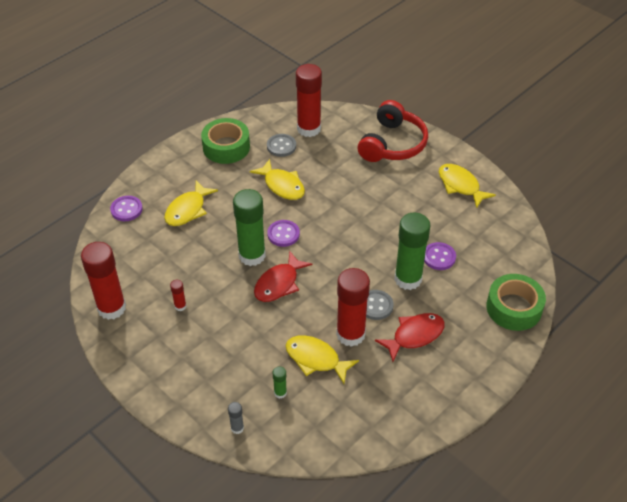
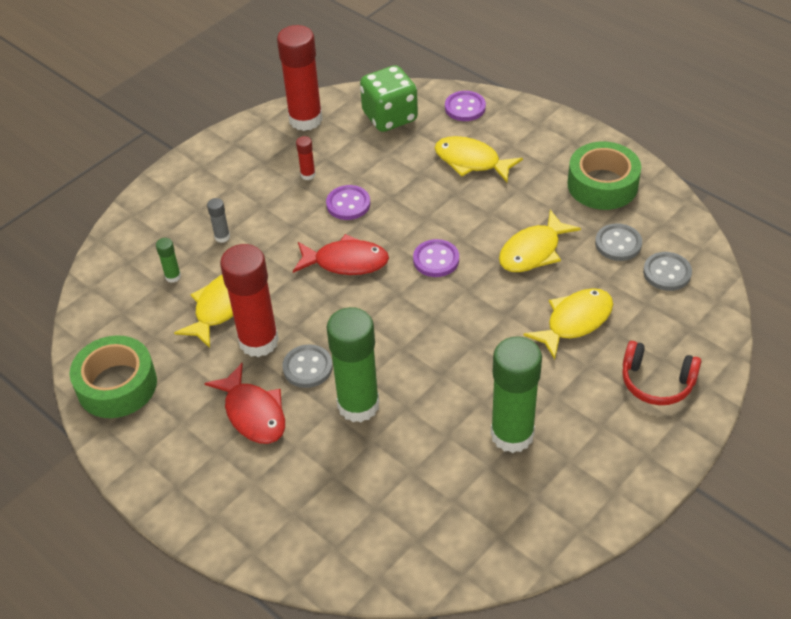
camera: 90 degrees right, 0 degrees up
grey glue stick [228,402,244,434] -> grey glue stick moved to [207,198,230,243]
green glue stick [233,189,266,266] -> green glue stick moved to [491,336,542,453]
red fish [254,251,312,302] -> red fish turned 150 degrees clockwise [293,234,389,275]
red glue stick [296,64,322,137] -> grey button [643,252,692,291]
red headphones [358,100,428,162] -> red headphones [622,341,701,405], size x0.62
purple button [424,242,456,270] -> purple button moved to [326,185,370,220]
yellow fish [439,164,496,208] -> yellow fish moved to [523,288,613,360]
green tape [486,274,546,331] -> green tape moved to [70,335,157,418]
none -> green dice [360,65,418,132]

